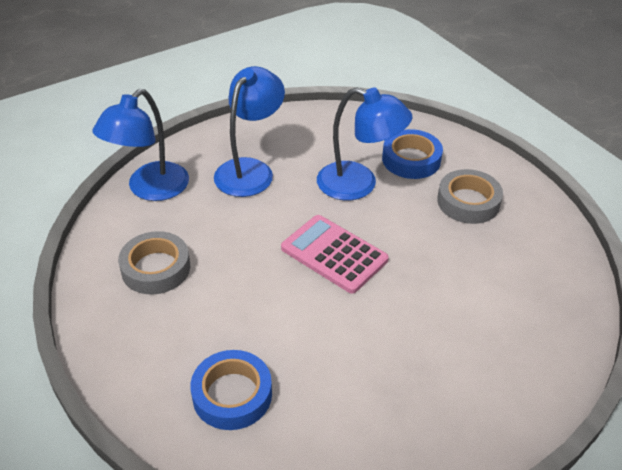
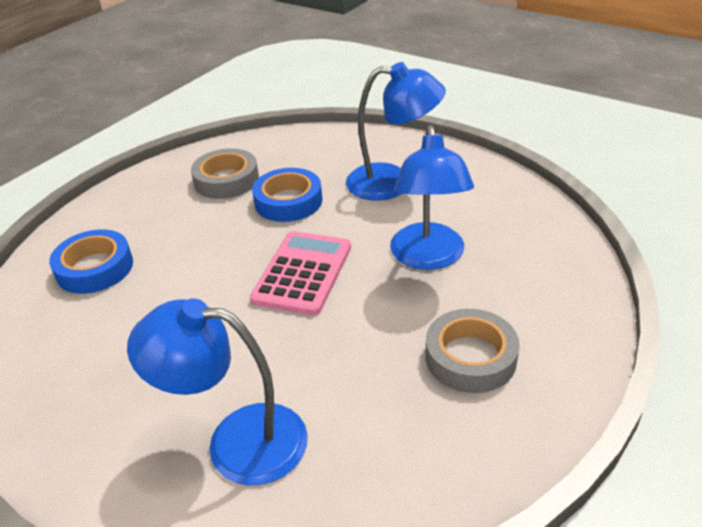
camera: 70 degrees right, 5 degrees down
blue lamp [92,89,189,201] -> blue lamp moved to [127,298,308,485]
blue tape [382,129,443,179] -> blue tape moved to [252,168,322,222]

